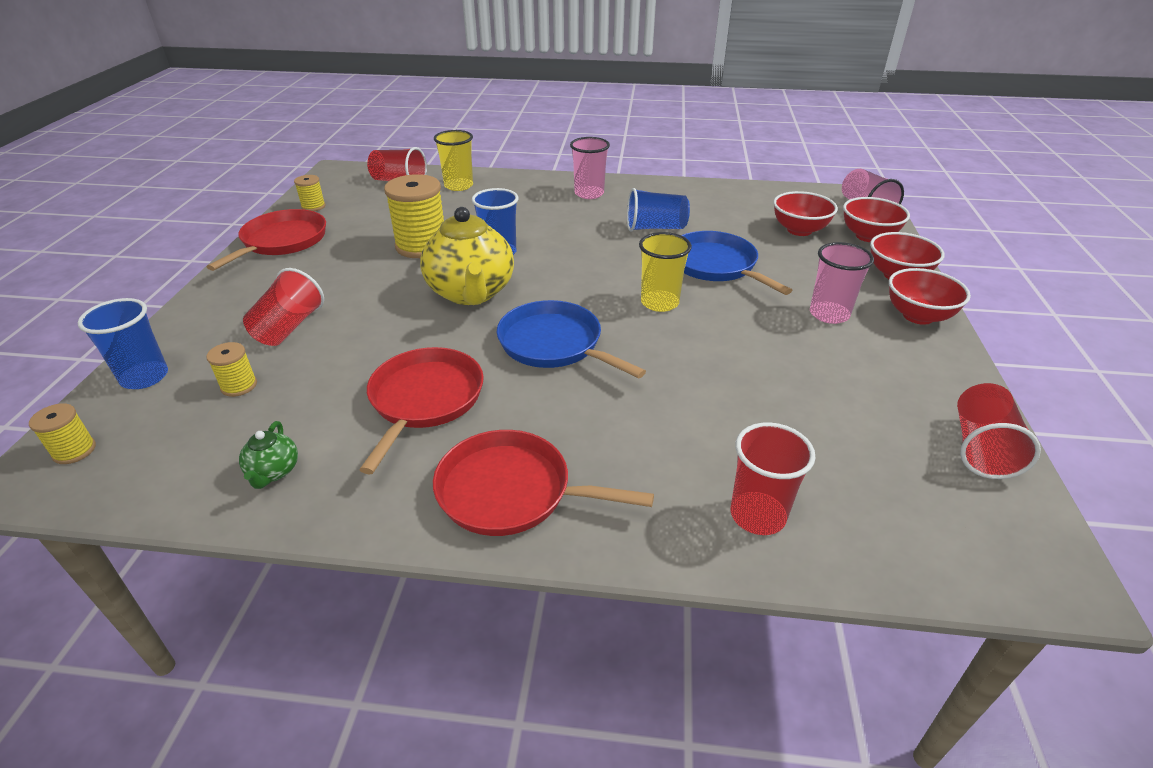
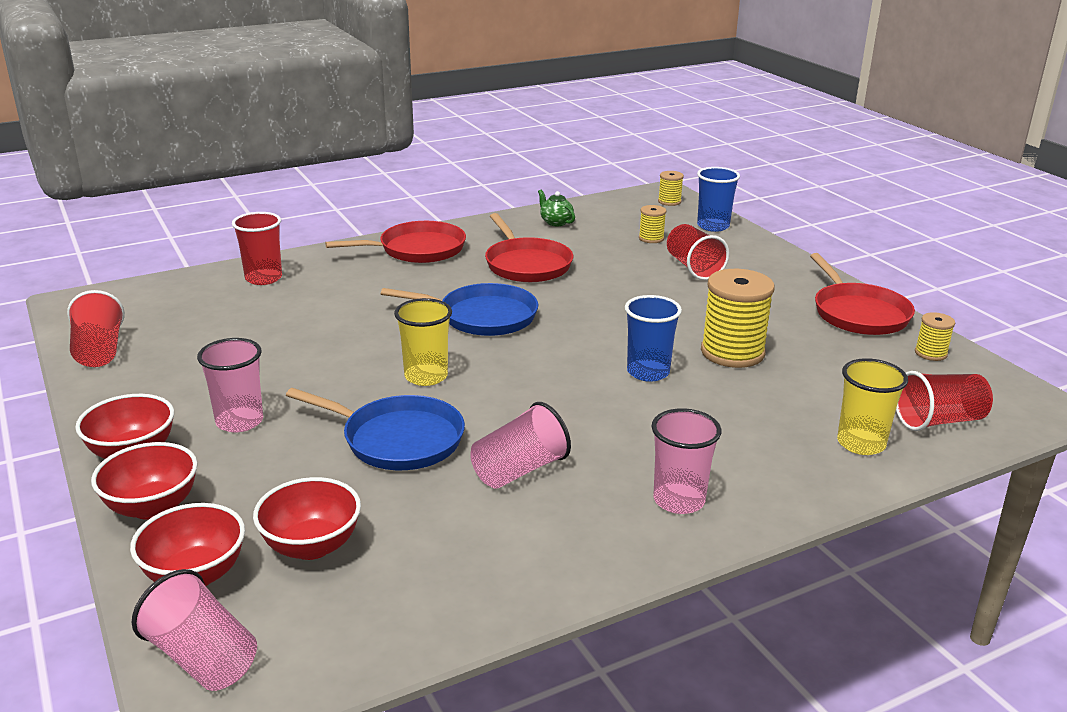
camera: 145 degrees right, 10 degrees down
yellow teapot [420,207,514,305] -> none
blue cup [627,188,690,232] -> pink cup [470,402,571,489]

